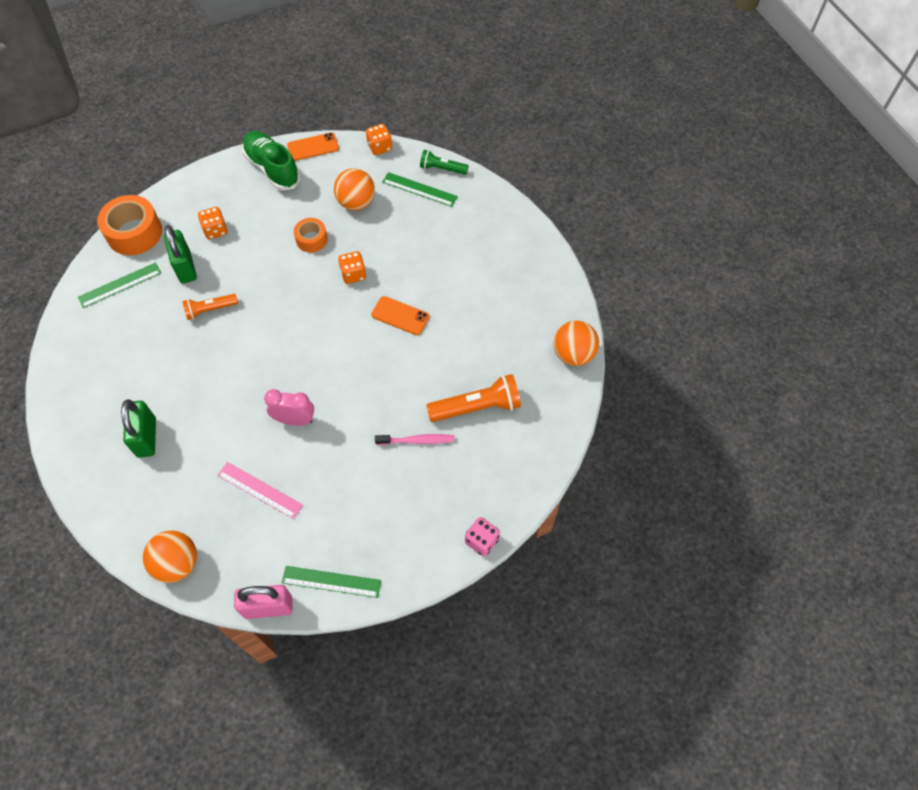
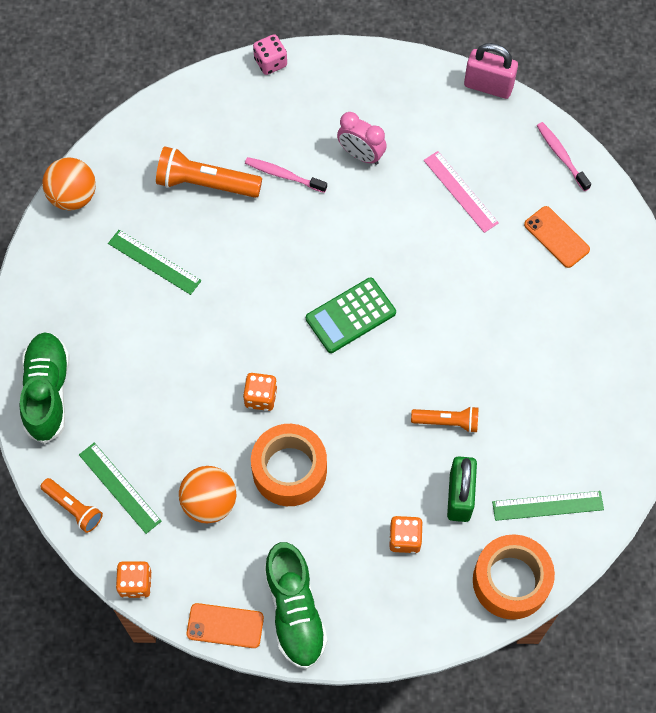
camera: 155 degrees left, 5 degrees up
green padlock [121,399,156,458] -> none
orange ball [143,531,197,583] -> pink toothbrush [537,122,591,191]
pink clock [264,389,314,426] -> pink clock moved to [337,112,387,165]
green ruler [282,566,381,598] -> green ruler moved to [108,230,201,295]
orange tape [294,218,328,252] -> orange tape [251,424,327,506], size x1.74
orange phone [371,296,430,335] -> orange phone moved to [524,206,590,268]
green flashlight [420,150,469,175] -> orange flashlight [40,478,103,533]
none -> green shoe [20,332,70,444]
none -> green calculator [306,277,396,353]

